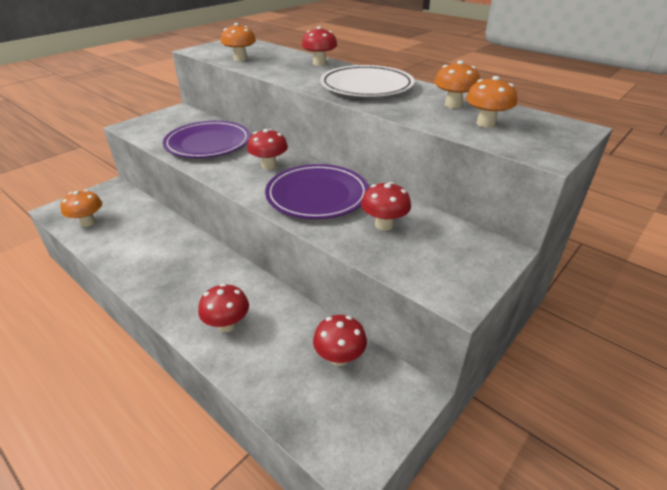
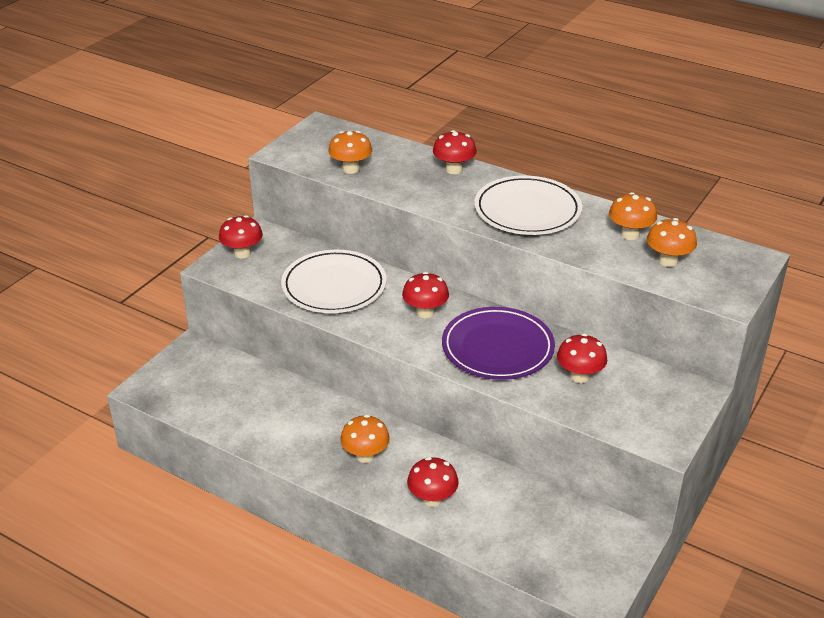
camera: 10 degrees left, 0 degrees up
orange mushroom [60,190,102,227] -> orange mushroom moved to [340,415,390,463]
purple plate [163,121,250,158] -> white plate [281,250,387,313]
red mushroom [313,315,367,366] -> red mushroom moved to [219,215,263,258]

